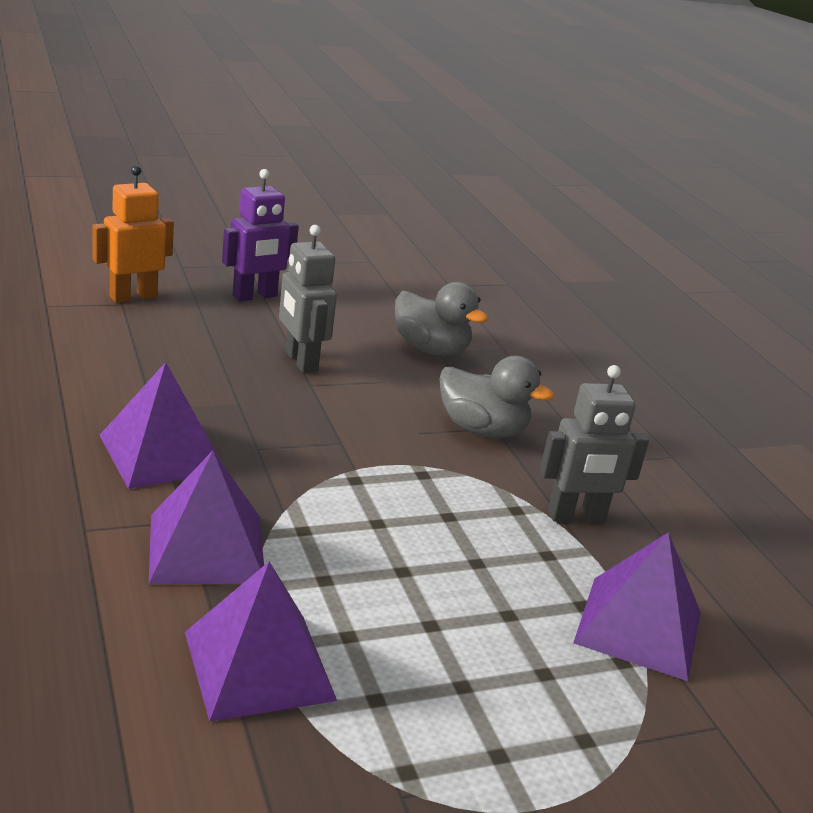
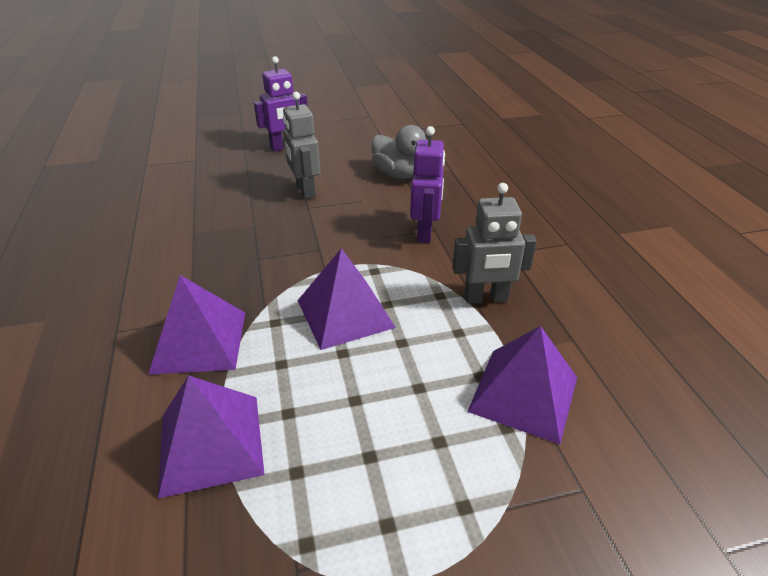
camera: 10 degrees right, 10 degrees up
orange robot [93,165,174,303] -> none
purple pyramid [99,362,221,489] -> purple pyramid moved to [297,248,396,350]
grey duck [439,356,554,438] -> purple robot [410,126,445,243]

